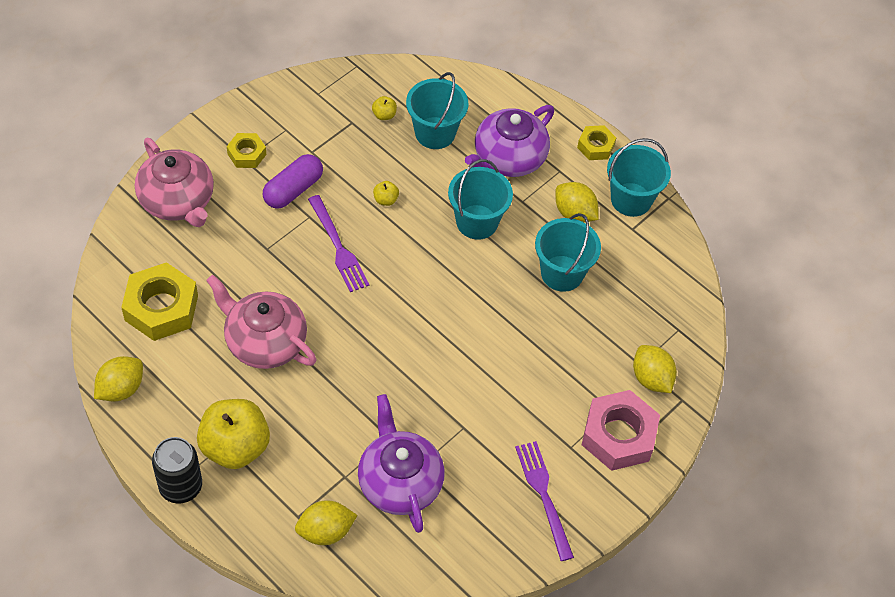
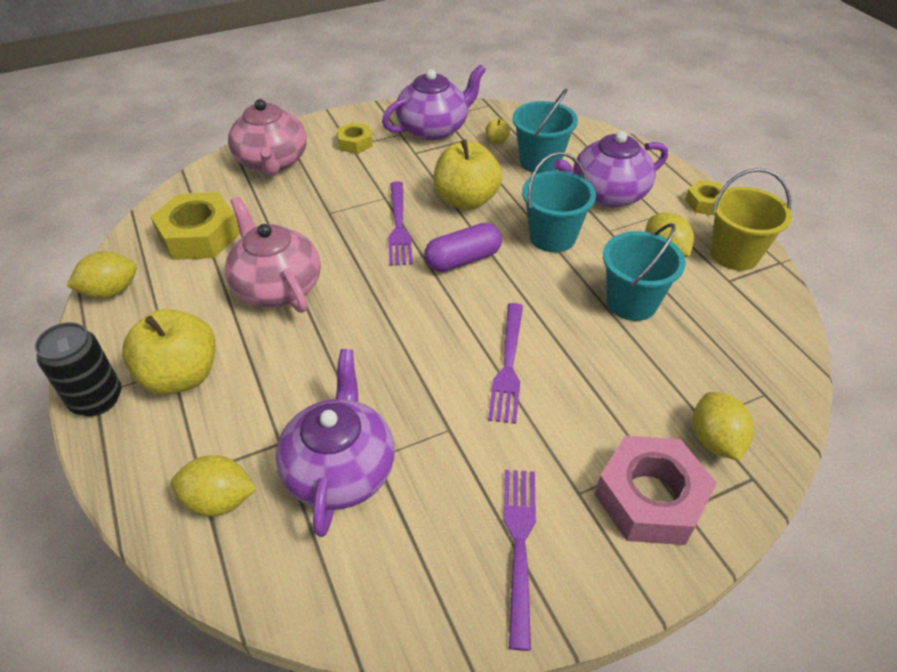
camera: 25 degrees right, 10 degrees down
purple capsule [263,154,323,209] -> purple capsule moved to [424,223,502,272]
yellow apple [373,181,399,206] -> yellow apple [433,140,502,210], size x2.48
turquoise bucket [607,138,671,217] -> yellow bucket [710,168,792,271]
none -> purple teapot [382,64,486,141]
none -> purple fork [488,303,523,424]

